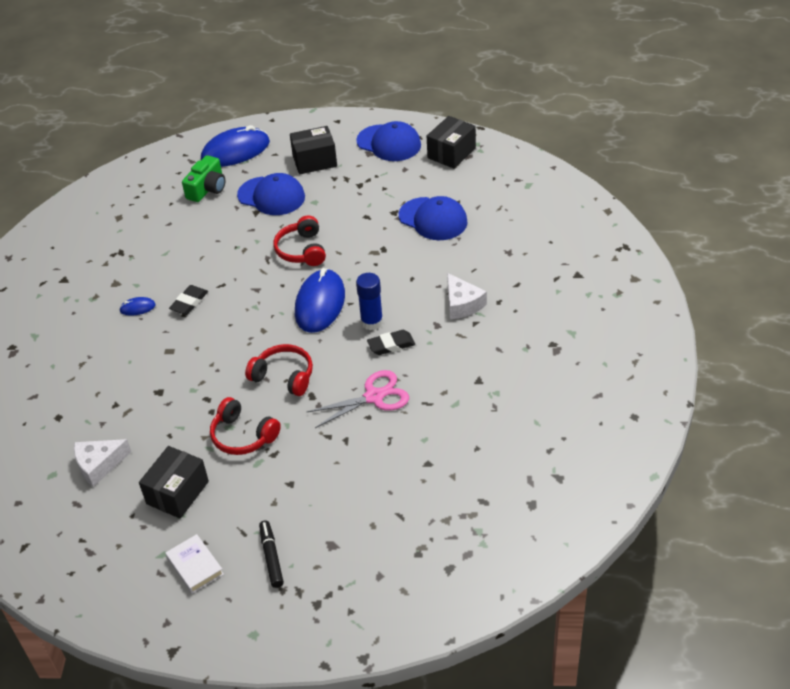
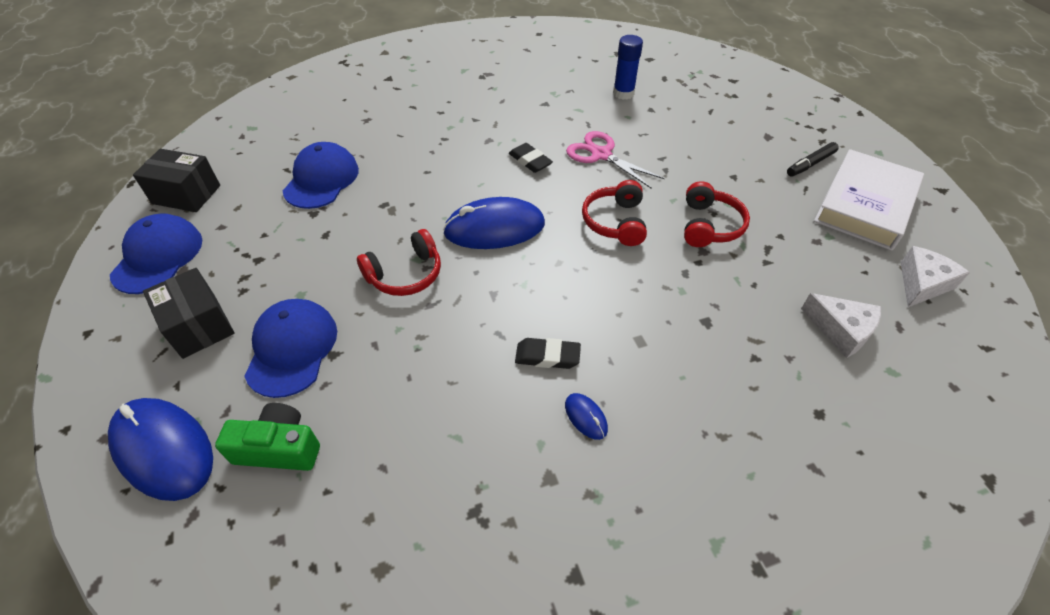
camera: 115 degrees left, 5 degrees up
black box [139,446,209,519] -> none
white book [165,534,224,594] -> white book [814,149,924,251], size x2.07
blue glue stick [356,273,383,330] -> blue glue stick moved to [613,35,643,100]
white cheese [447,273,487,319] -> white cheese moved to [901,246,970,307]

